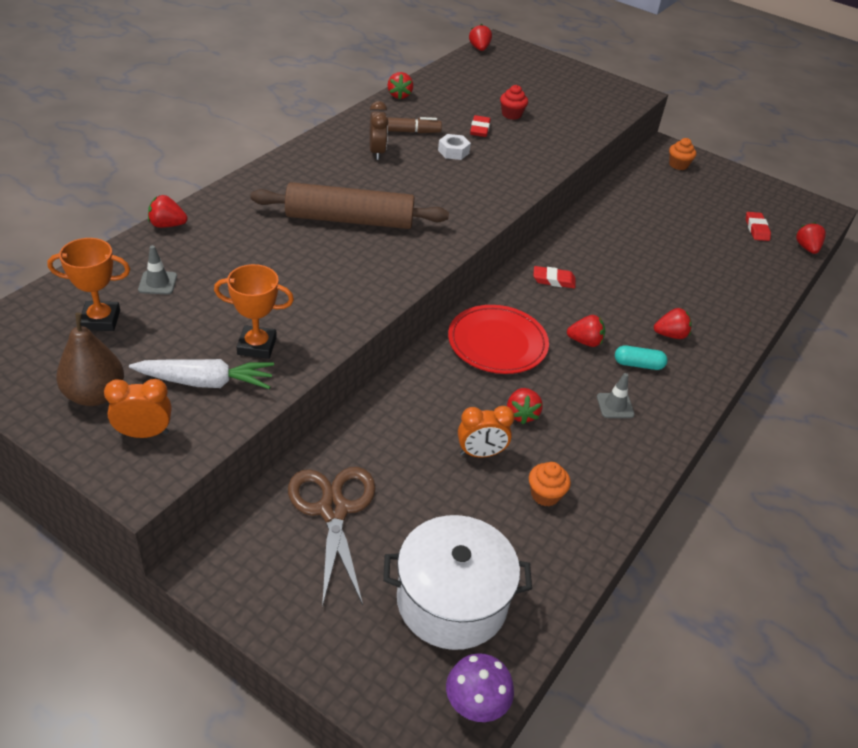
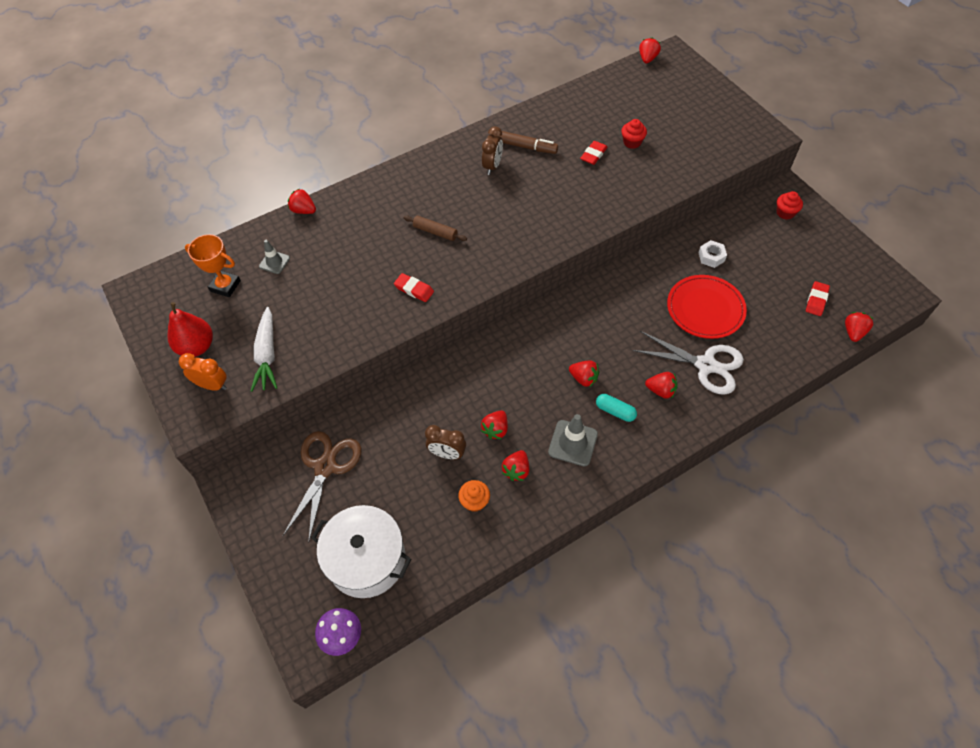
camera: 30 degrees right, 15 degrees up
brown pear [56,313,124,406] -> red pear [167,302,213,357]
white carrot [129,359,274,389] -> white carrot turned 60 degrees clockwise [251,307,277,392]
orange trophy [214,264,294,359] -> none
brown rolling pin [251,182,449,229] -> brown rolling pin [404,216,467,241], size x0.45
red strawberry [388,72,413,99] -> red strawberry moved to [502,450,529,481]
white nut [438,134,471,160] -> white nut moved to [698,240,727,268]
red plate [448,305,549,374] -> red plate moved to [667,275,747,339]
orange clock [458,406,514,457] -> brown clock [425,425,466,459]
red eraser [533,266,576,289] -> red eraser moved to [394,273,434,302]
grey traffic cone [597,373,635,418] -> grey traffic cone [548,414,598,467], size x1.60
orange cupcake [669,138,696,170] -> red cupcake [777,191,803,220]
none -> white scissors [632,331,744,395]

